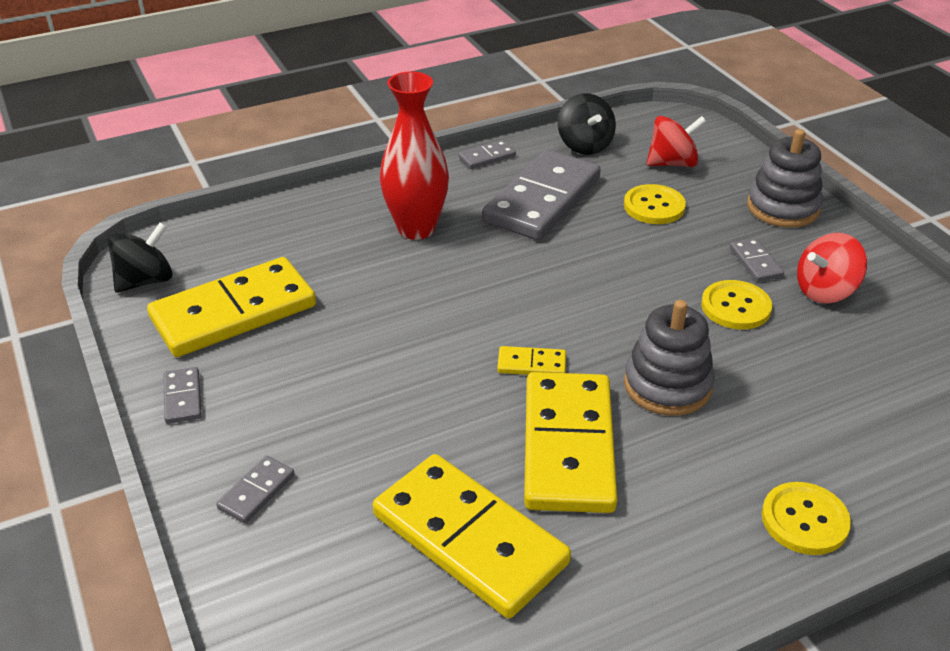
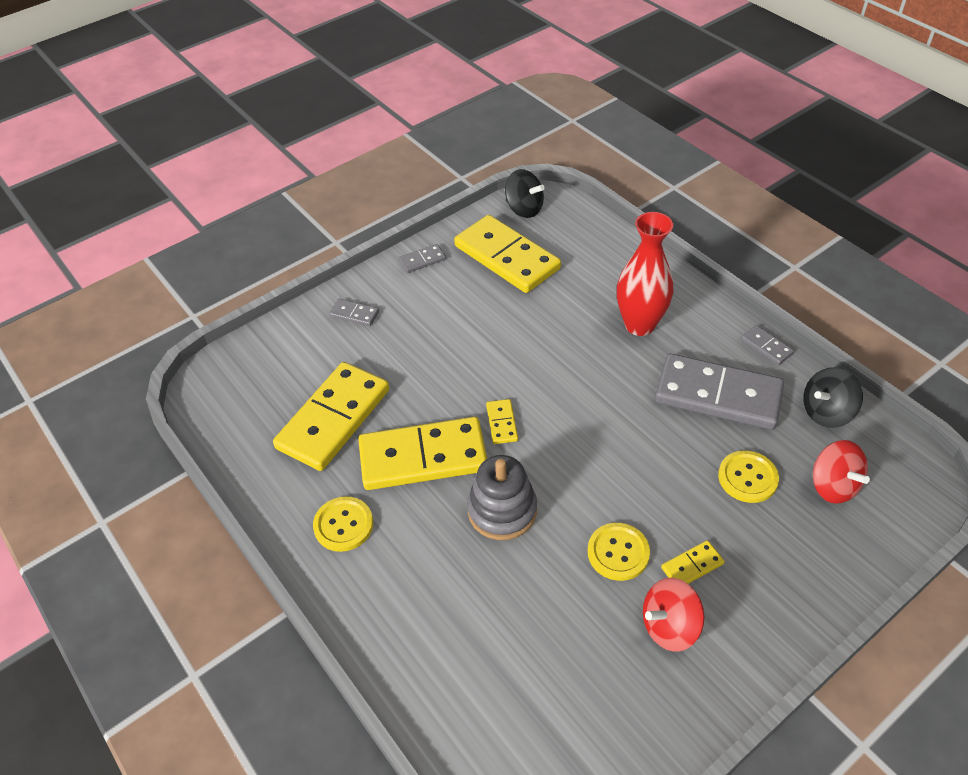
camera: 80 degrees right, 10 degrees up
grey domino [730,238,784,282] -> yellow domino [661,540,724,584]
grey stacking toy [747,129,823,228] -> none
yellow button [762,482,851,555] -> yellow button moved to [313,496,373,552]
red spinning top [797,233,867,304] -> red spinning top turned 75 degrees counterclockwise [643,578,704,652]

